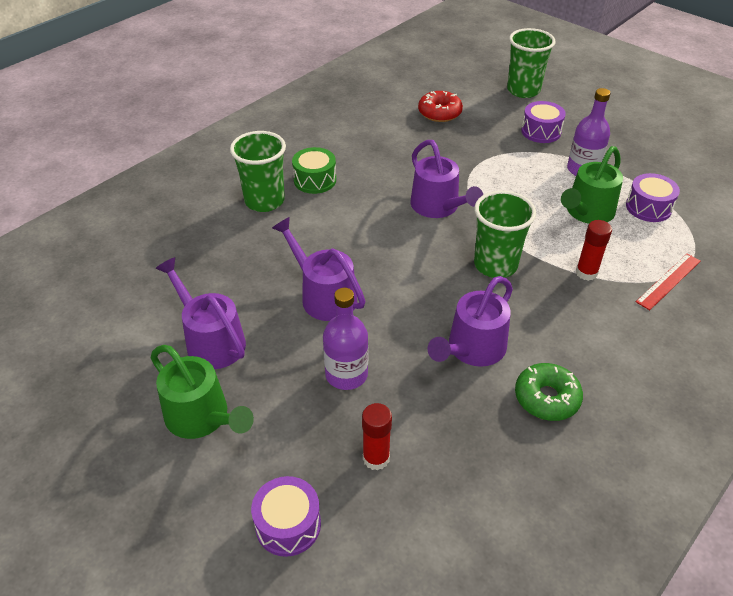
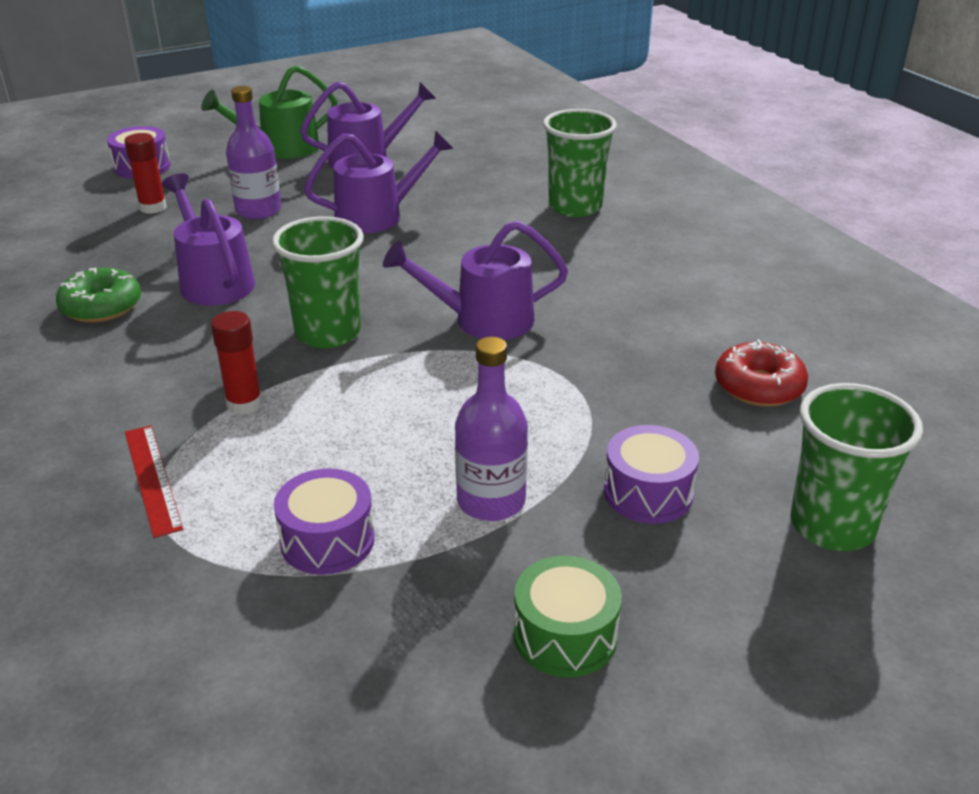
camera: 110 degrees right, 10 degrees down
green drum [292,147,336,194] -> green drum moved to [514,556,622,678]
green watering can [561,146,623,224] -> none

